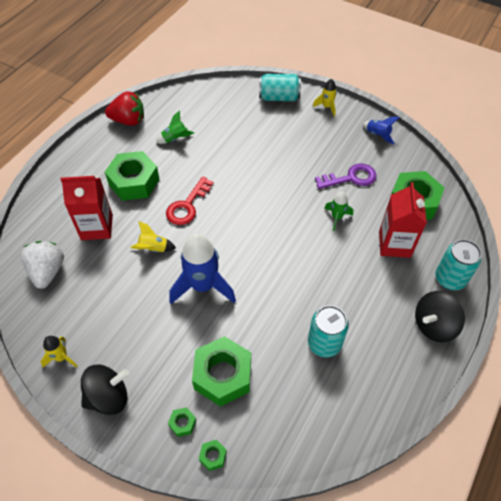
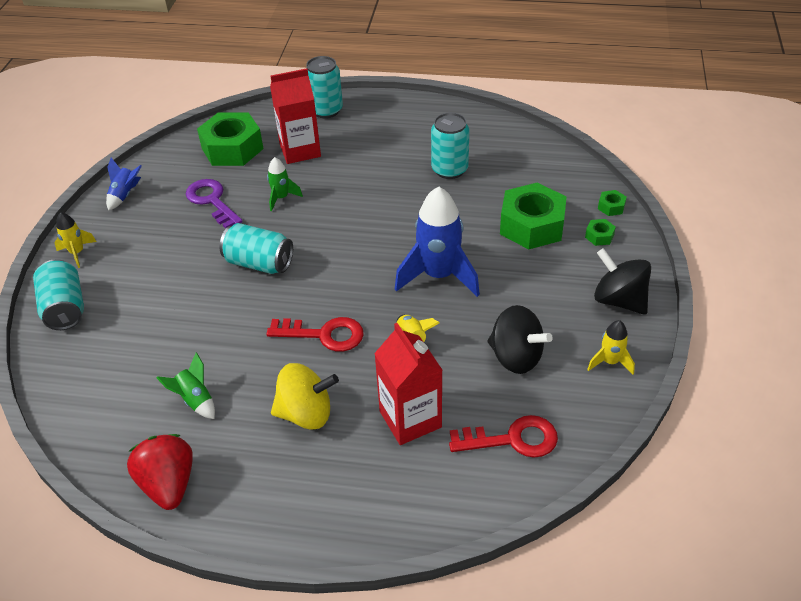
camera: 110 degrees left, 10 degrees down
white strawberry [21,241,64,289] -> red key [449,415,558,458]
green nut [105,151,160,201] -> yellow spinning top [271,363,339,430]
black spinning top [415,291,465,342] -> black spinning top moved to [488,305,552,374]
none -> turquoise can [219,223,293,274]

